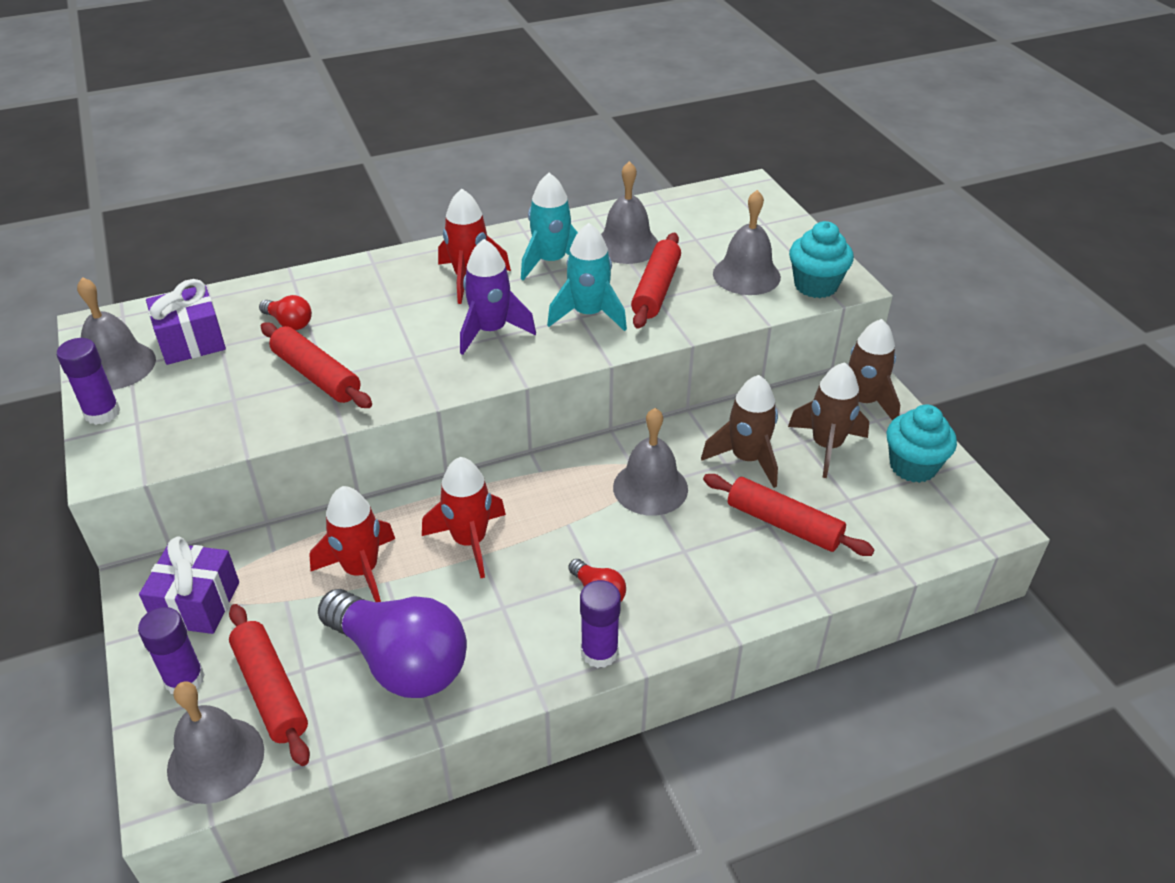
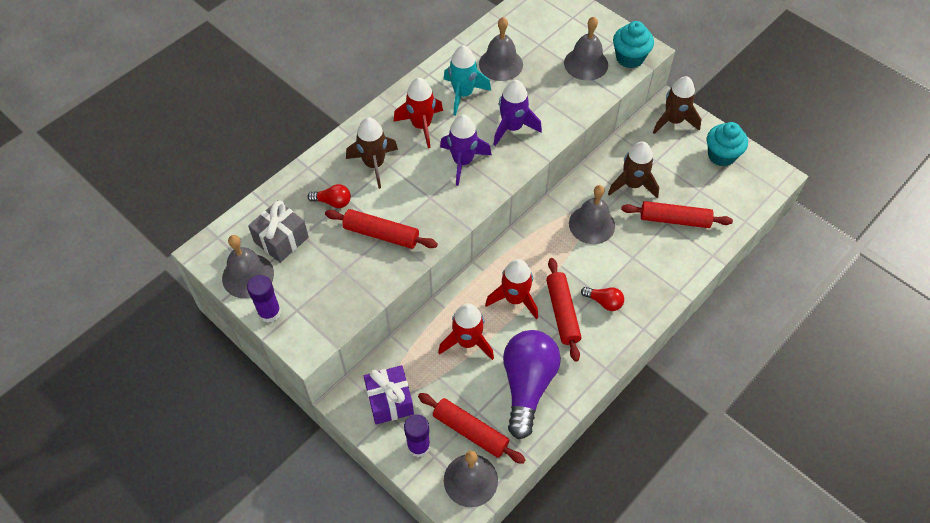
camera: 25 degrees left, 15 degrees up
purple gift [146,279,226,365] -> grey gift [248,200,309,263]
purple light bulb [318,589,467,698] -> purple light bulb turned 90 degrees counterclockwise [503,330,561,439]
turquoise rocket [547,223,627,331] -> purple rocket [493,80,542,146]
purple glue stick [580,580,621,668] -> none
red rolling pin [631,233,681,329] -> red rolling pin moved to [546,258,581,362]
brown rocket [788,362,869,478] -> brown rocket moved to [346,117,398,189]

